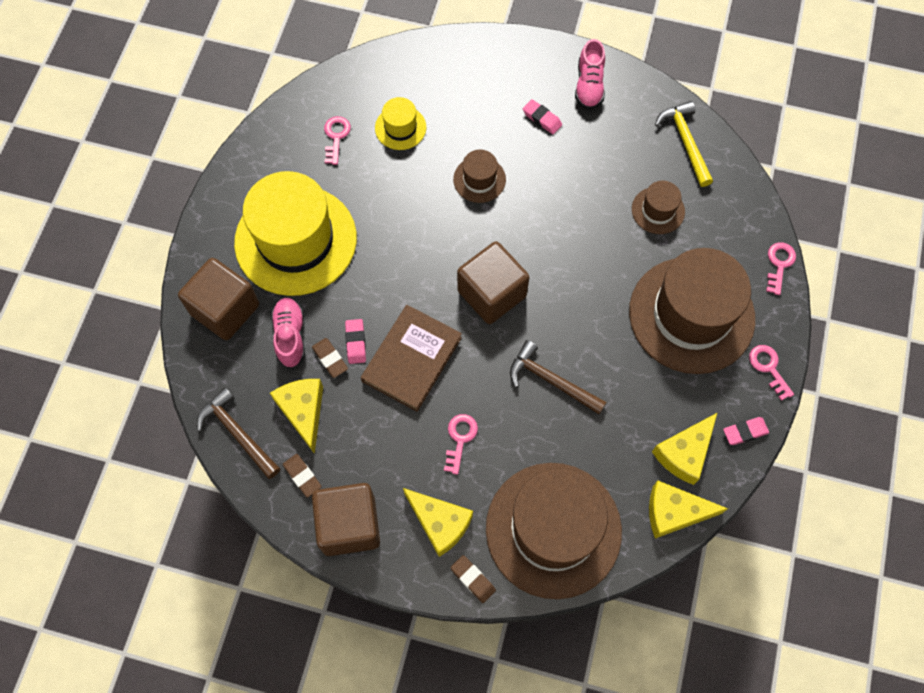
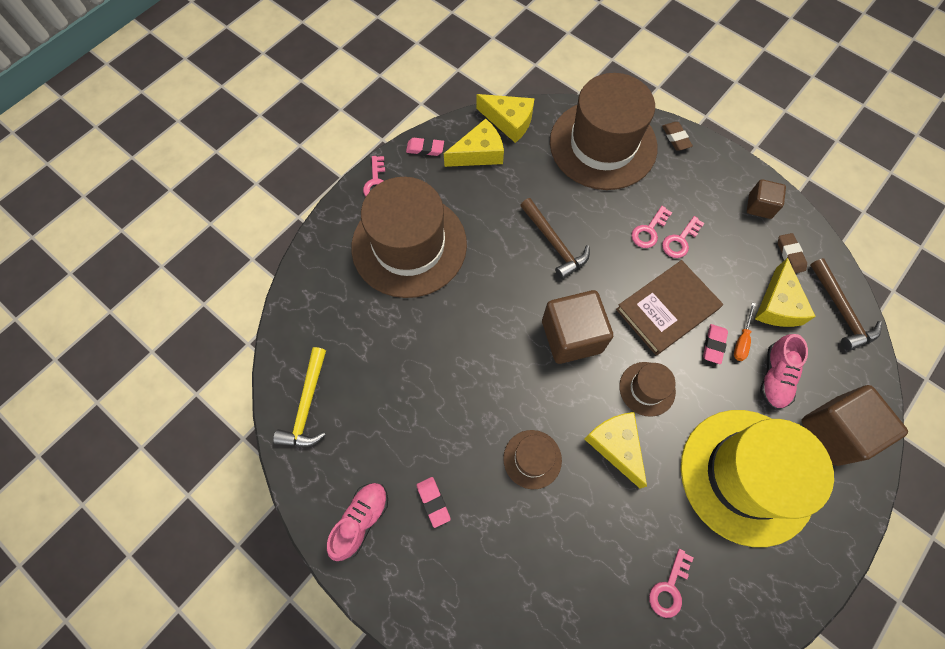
camera: 155 degrees left, 0 degrees up
brown eraser [312,338,348,378] -> orange screwdriver [734,302,756,361]
brown cube [312,483,380,556] -> brown cube [747,179,786,219], size x0.55
yellow hat [375,97,426,150] -> none
yellow cheese [403,488,473,557] -> yellow cheese moved to [584,412,647,488]
brown hat [632,181,685,234] -> brown hat moved to [619,362,676,417]
pink key [766,242,796,295] -> pink key moved to [662,216,705,258]

